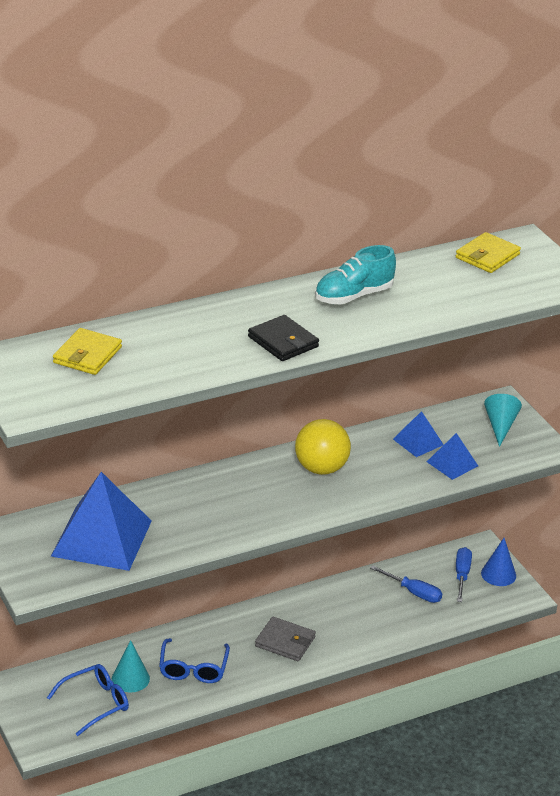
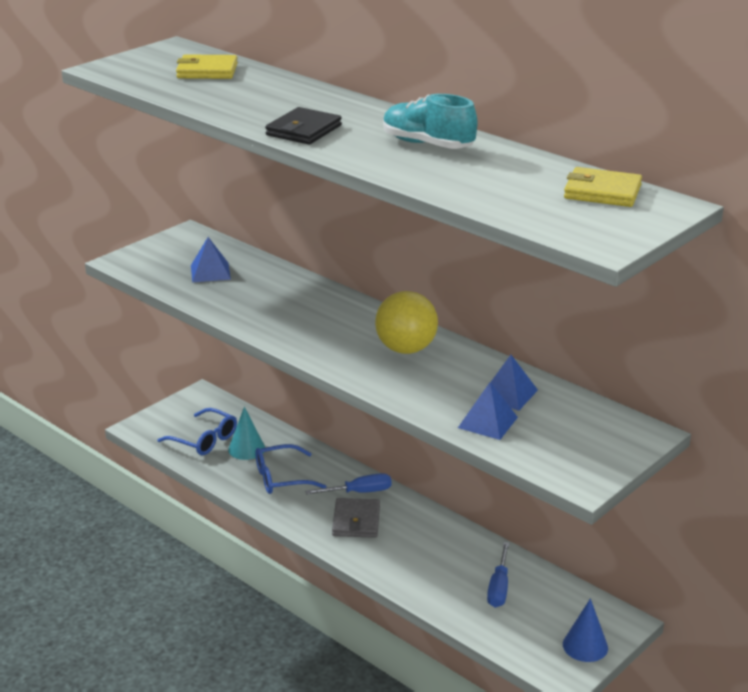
camera: 70 degrees right, 5 degrees down
blue pyramid [51,472,152,571] -> blue pyramid [191,237,231,282], size x0.49
blue screwdriver [456,547,472,602] -> blue screwdriver moved to [305,473,392,494]
turquoise cone [484,394,522,447] -> none

